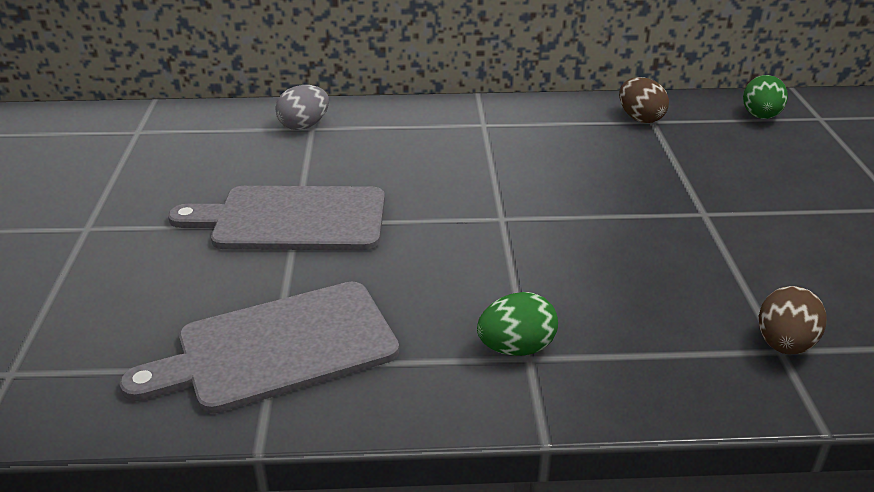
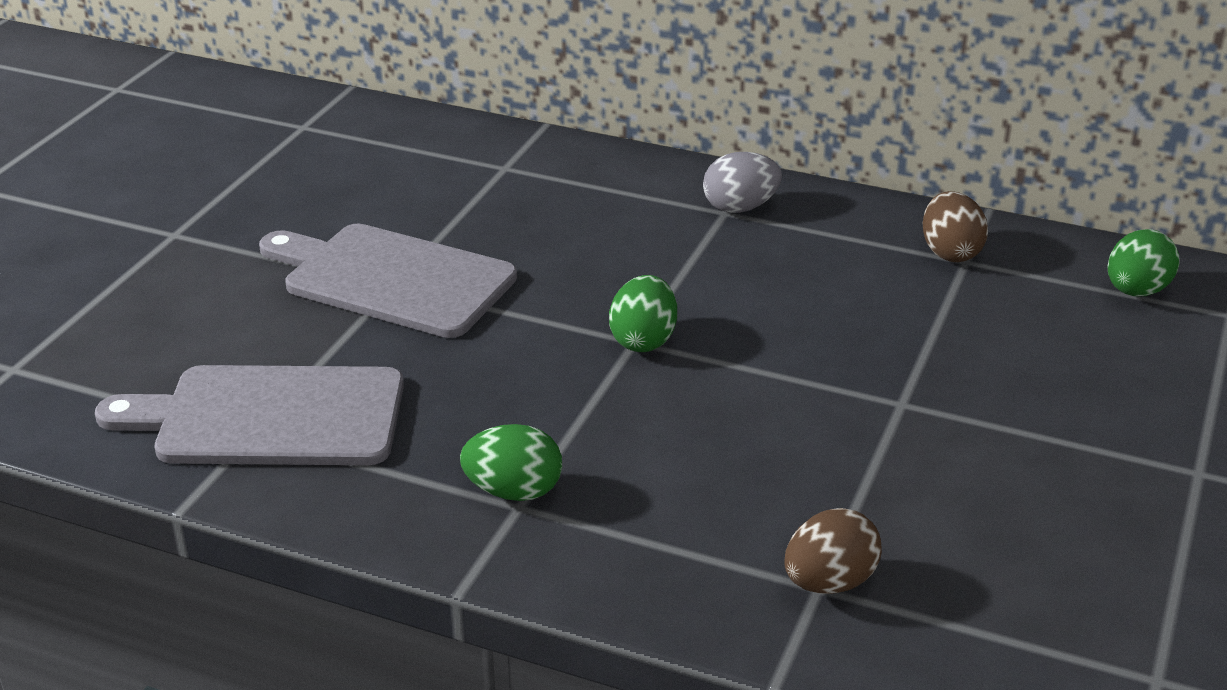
camera: 25 degrees right, 0 degrees up
grey egg [275,85,329,130] -> grey egg moved to [703,152,782,213]
none -> green egg [609,275,677,352]

